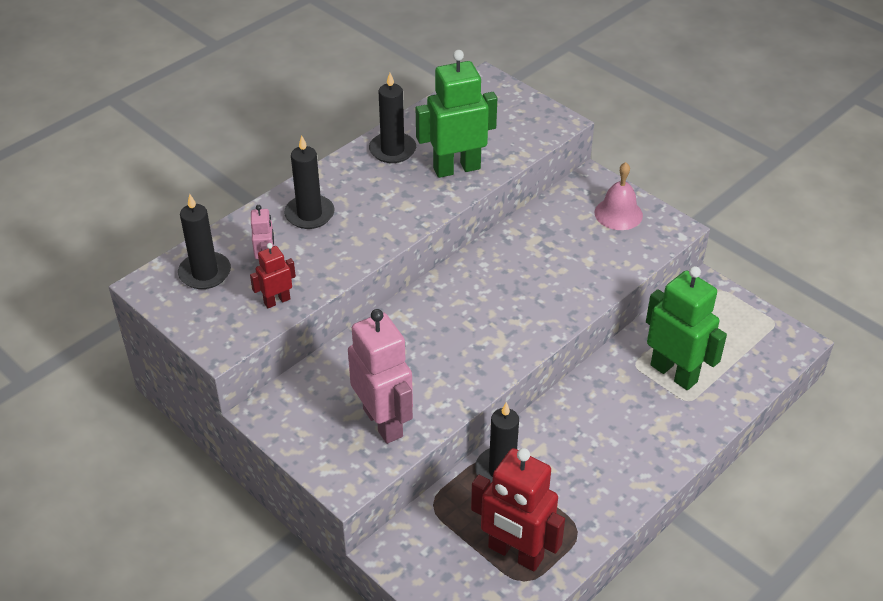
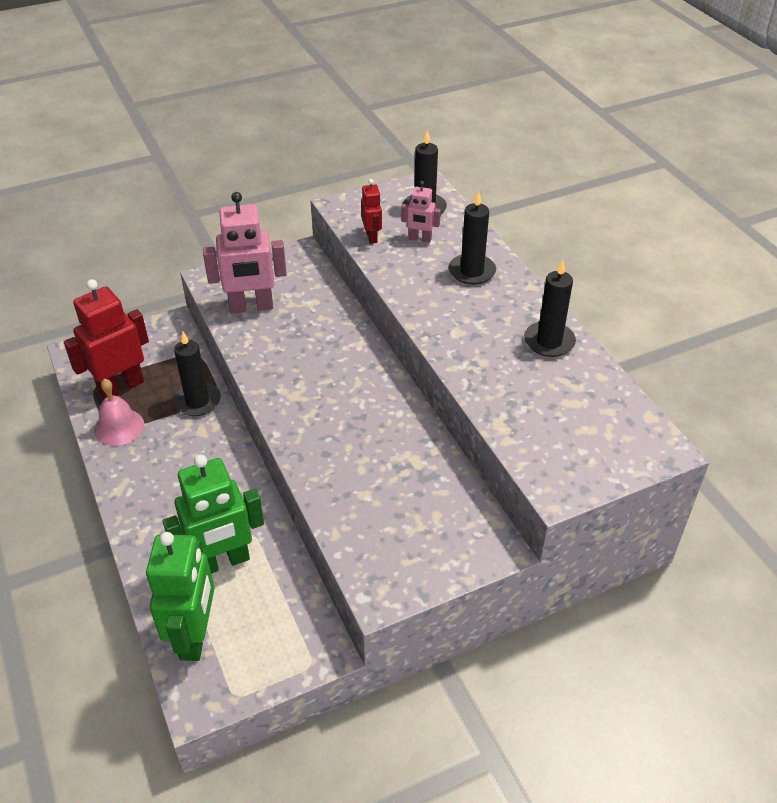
camera: 110 degrees right, 0 degrees up
green robot [416,50,497,178] -> green robot moved to [146,532,215,661]
pink bell [594,162,643,230] -> pink bell moved to [94,378,144,446]

